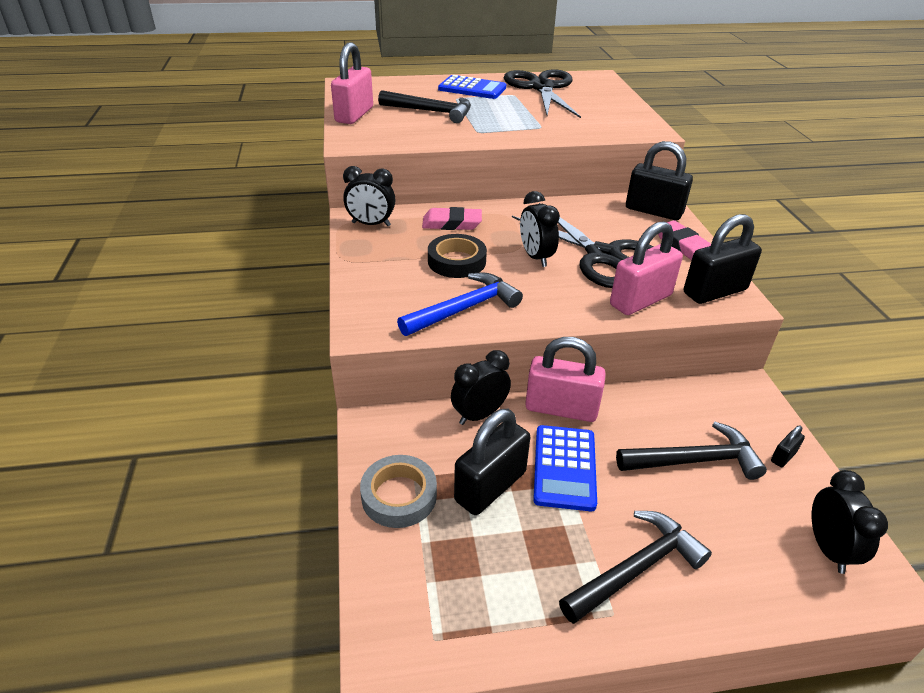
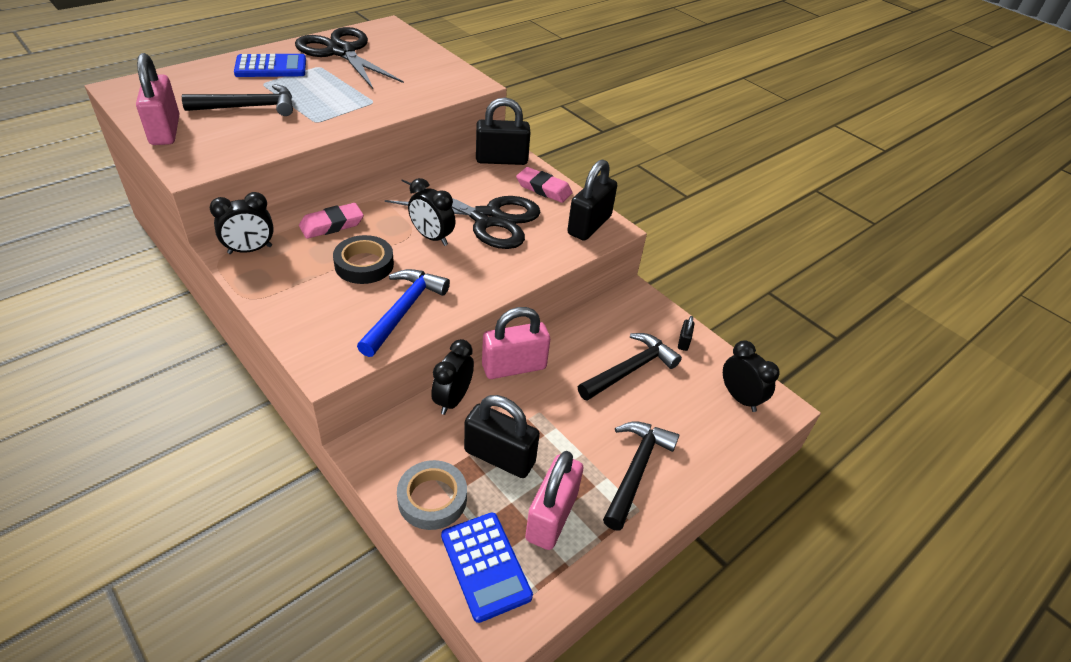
camera: 35 degrees left, 5 degrees up
black padlock [454,409,530,515] -> black padlock turned 75 degrees counterclockwise [464,395,540,478]
blue calculator [533,425,597,511] -> blue calculator moved to [441,513,533,623]
pink padlock [610,221,683,315] -> pink padlock moved to [525,451,583,550]

